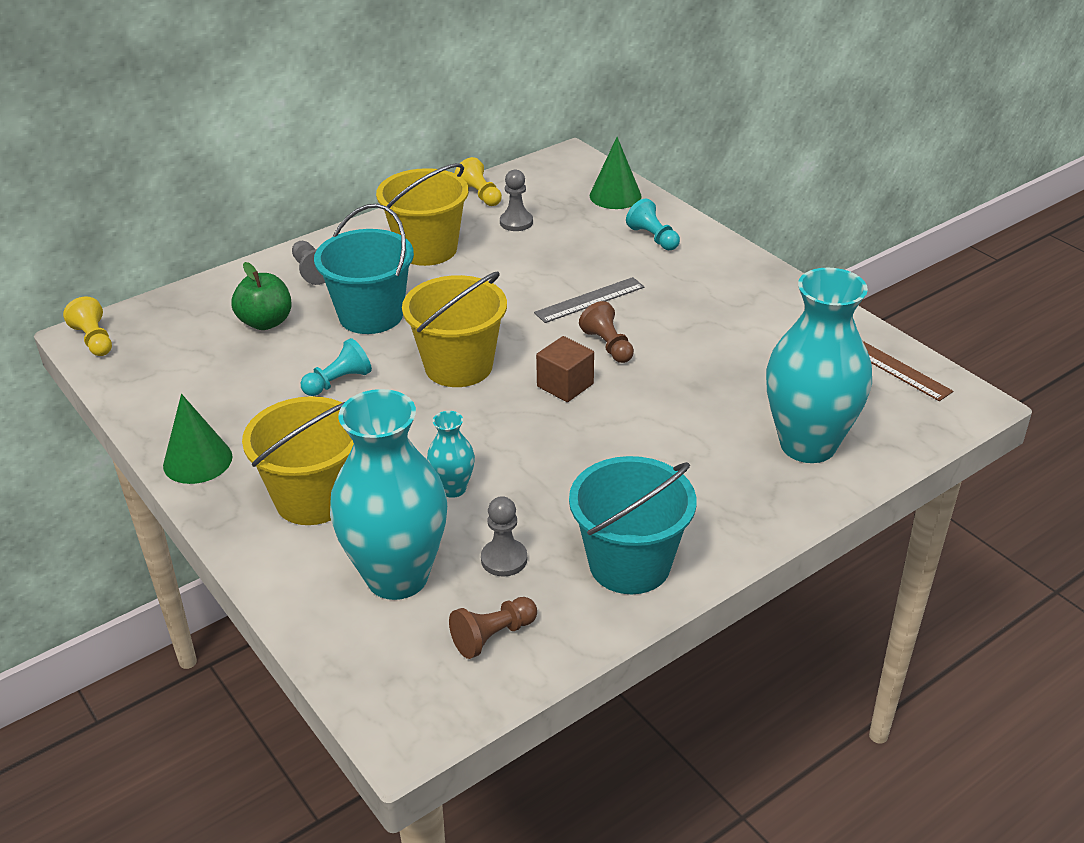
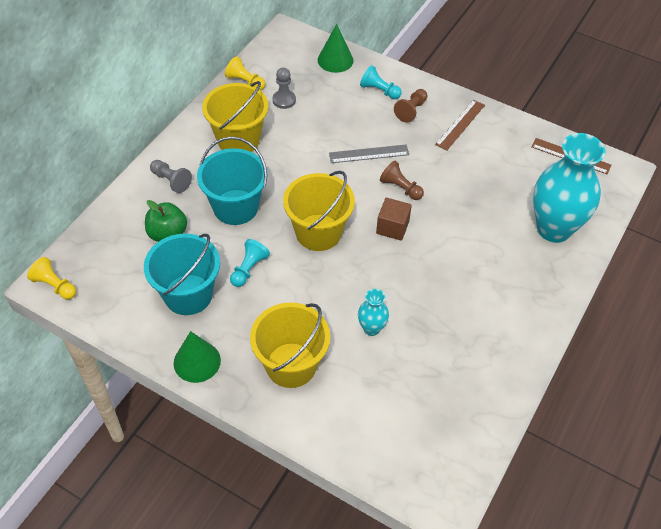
camera: 25 degrees left, 15 degrees up
turquoise vase [330,389,447,600] -> none
brown pawn [449,597,537,659] -> brown pawn moved to [394,89,427,122]
grey pawn [481,496,527,577] -> none
grey ruler [534,277,644,323] -> grey ruler turned 45 degrees clockwise [329,145,409,163]
turquoise bucket [569,456,696,594] -> turquoise bucket moved to [144,234,220,315]
none -> brown ruler [435,100,485,151]

